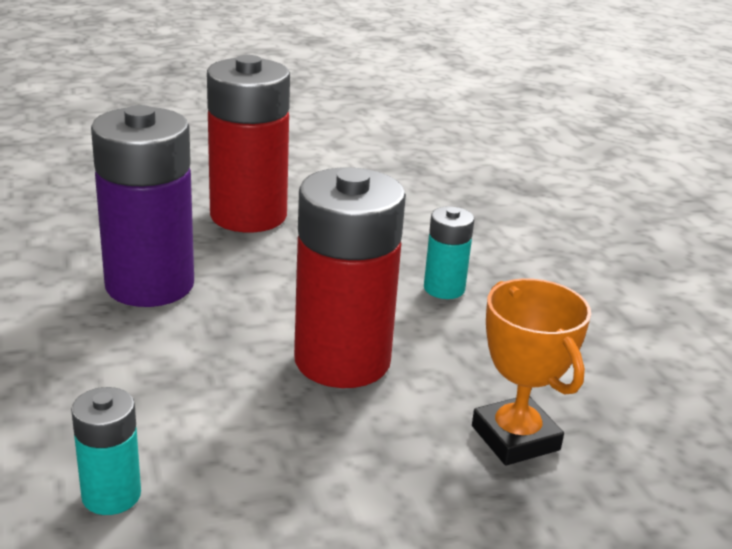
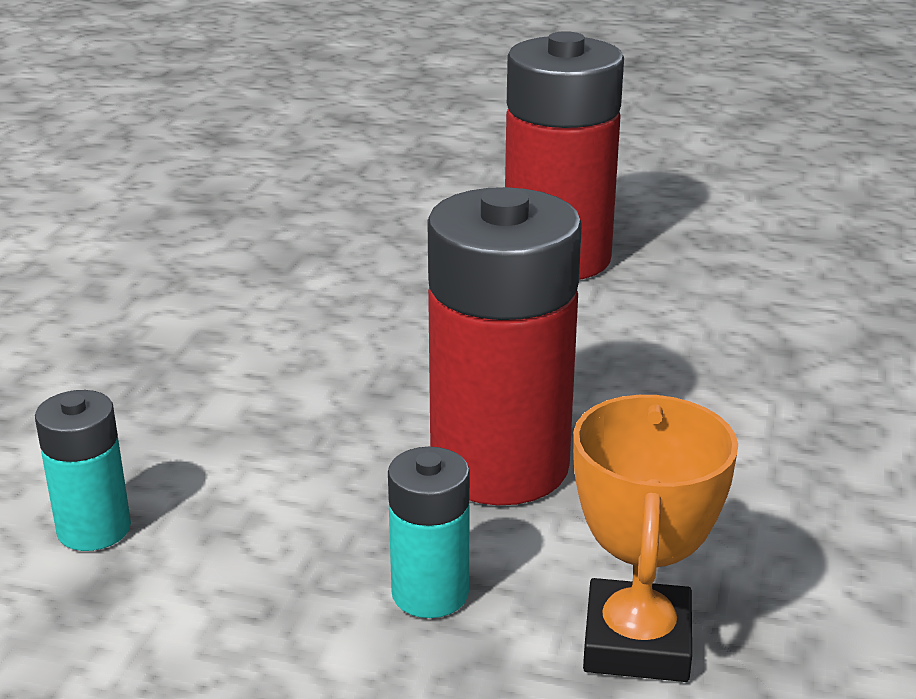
camera: 35 degrees right, 0 degrees up
purple battery [91,105,194,307] -> none
turquoise battery [424,206,474,299] -> turquoise battery moved to [388,447,470,618]

